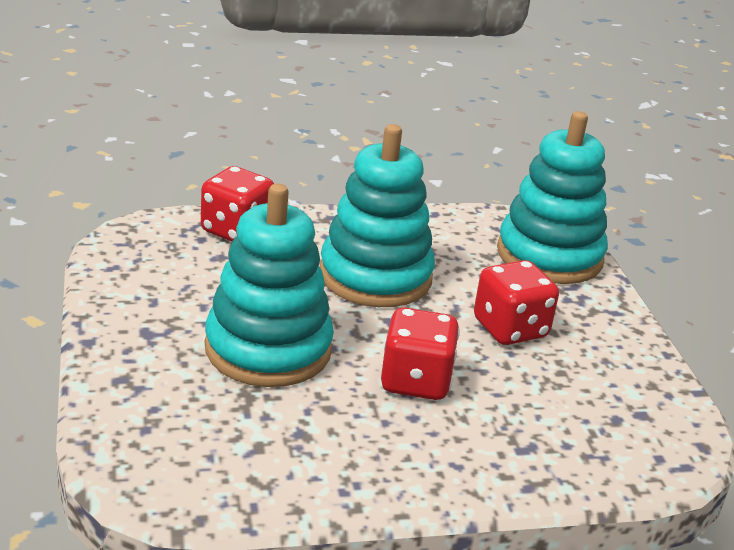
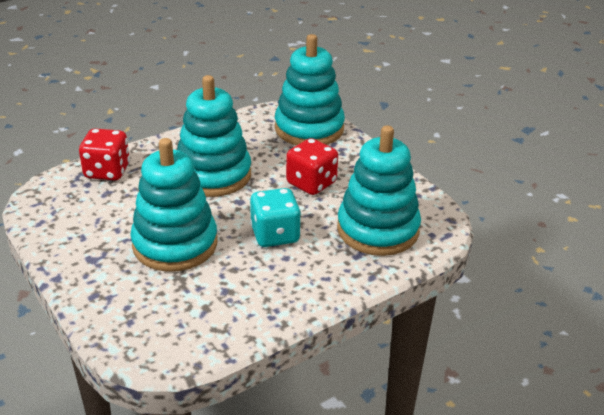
camera: 20 degrees left, 5 degrees up
red dice [381,308,460,400] -> turquoise dice [250,188,301,247]
none -> turquoise stacking toy [337,125,421,256]

